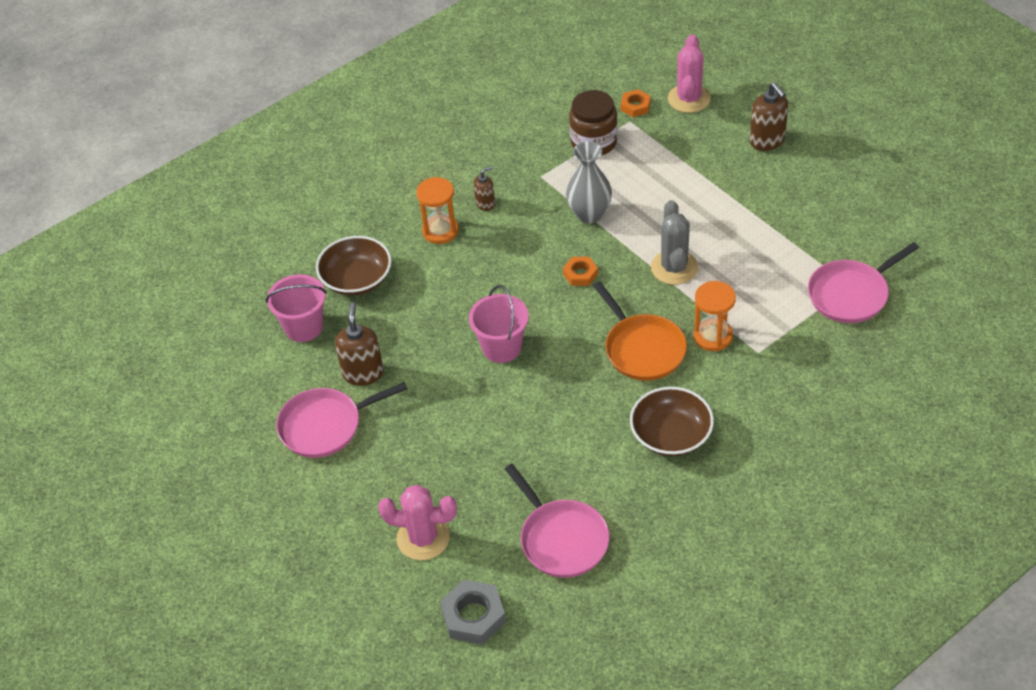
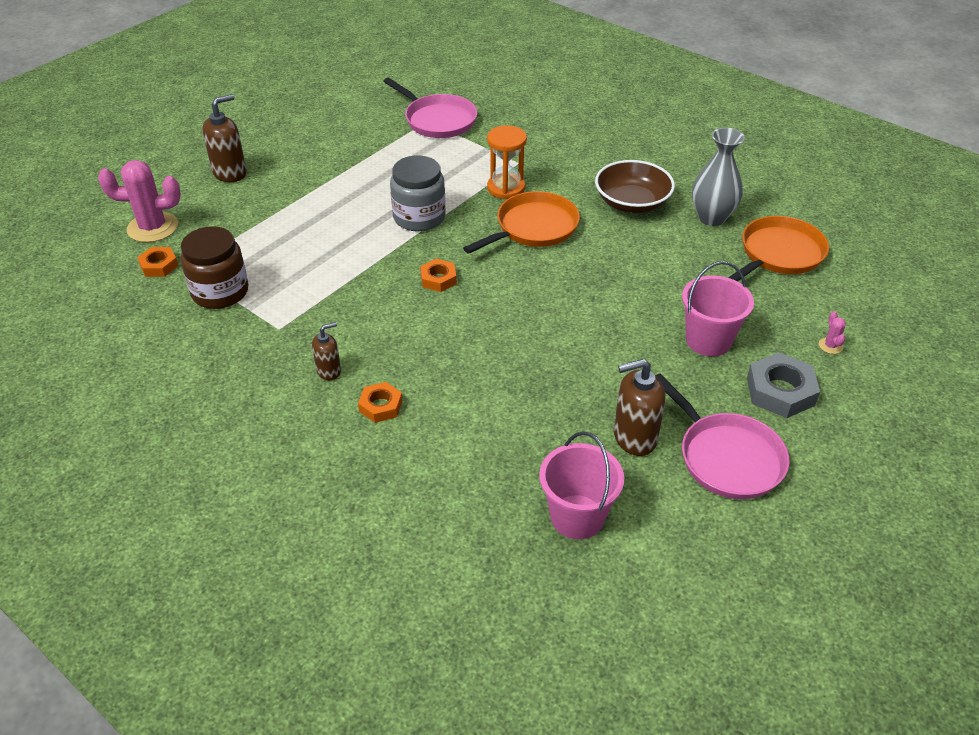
camera: 105 degrees left, 5 degrees down
brown bowl [316,236,392,296] -> none
pink cactus [378,485,457,560] -> pink cactus [819,311,846,354], size x0.42
orange hourglass [416,177,459,244] -> orange nut [358,382,403,423]
grey nut [440,579,506,645] -> grey nut moved to [747,352,820,418]
pink bucket [469,285,529,363] -> pink bucket moved to [682,261,754,356]
brown soap dispenser [473,166,495,211] -> brown soap dispenser turned 105 degrees clockwise [312,322,341,380]
pink pan [505,464,610,578] -> orange pan [728,216,829,282]
grey vase [566,141,612,224] -> grey vase moved to [692,128,745,226]
grey cactus [651,200,698,285] -> grey jar [390,155,446,232]

